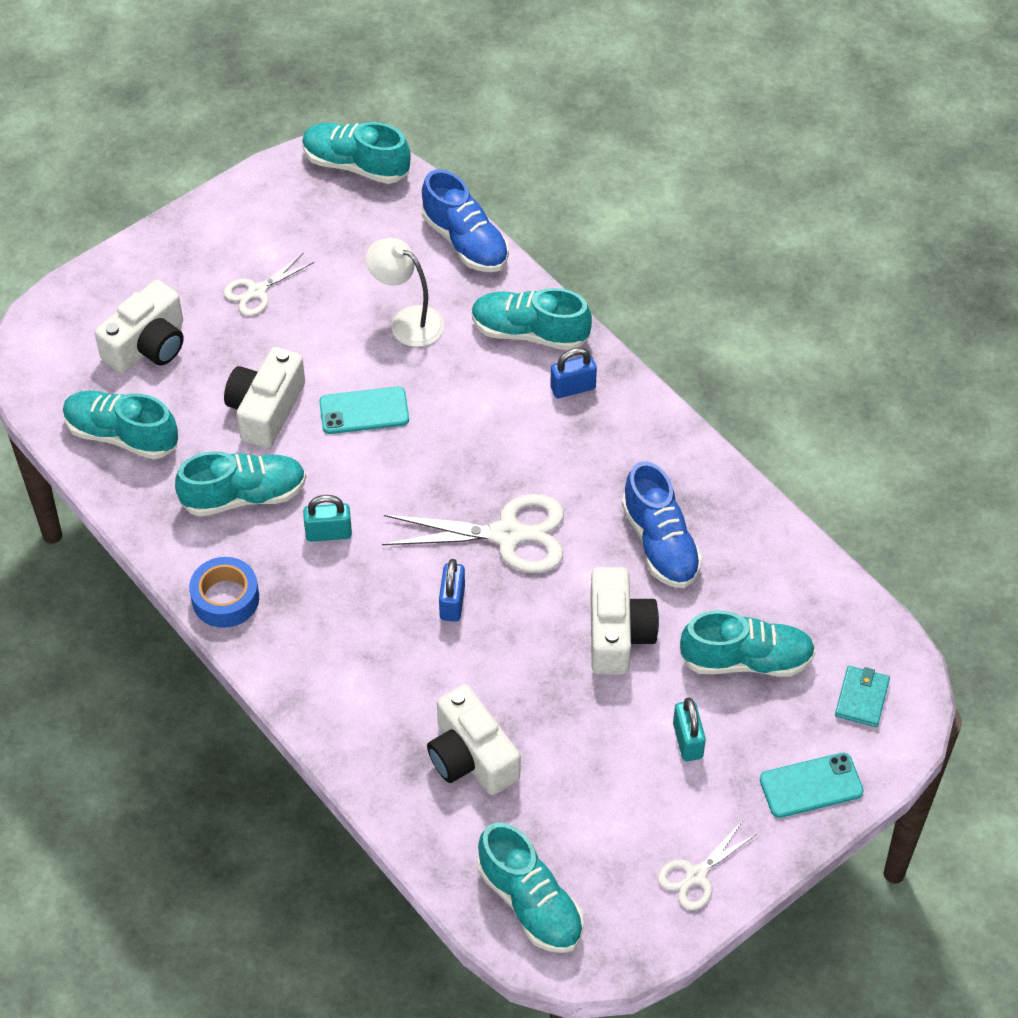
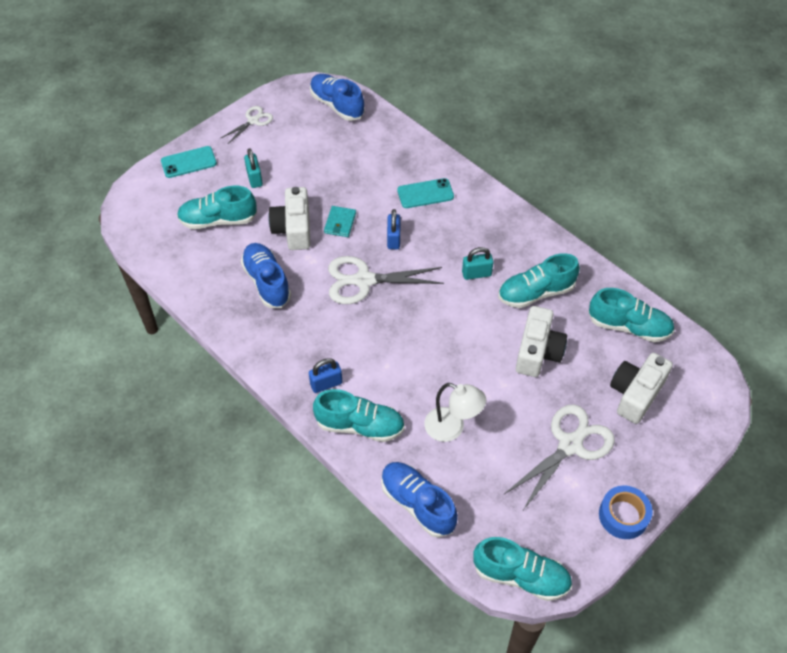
camera: 175 degrees right, 0 degrees up
blue tape [189,557,259,628] -> blue tape moved to [599,486,653,539]
white scissors [224,253,314,316] -> white scissors [504,404,615,510], size x1.77
turquoise phone [319,387,409,434] -> turquoise phone moved to [397,178,454,208]
white camera [427,684,520,795] -> none
turquoise shoe [478,822,584,953] -> blue shoe [310,74,365,121]
turquoise wallet [835,666,890,727] -> turquoise wallet moved to [324,206,356,237]

